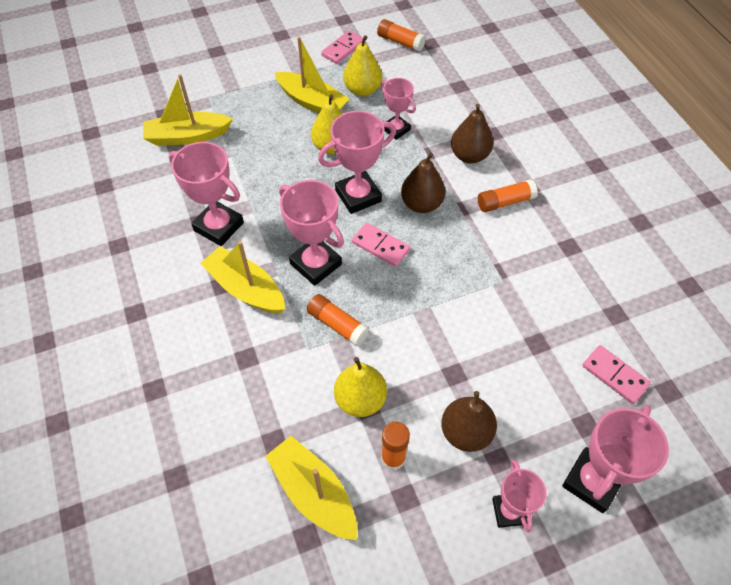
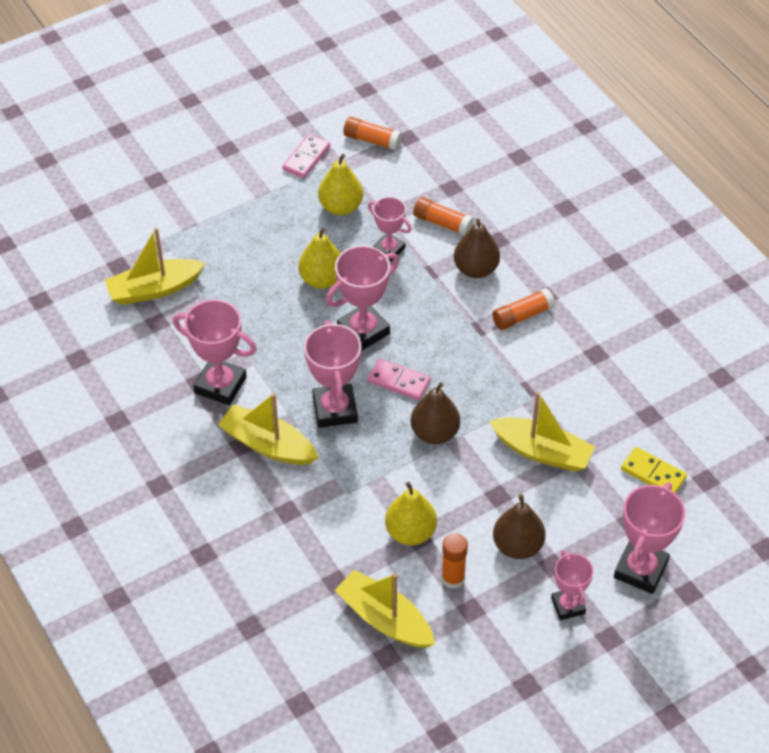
camera: 10 degrees left, 5 degrees down
yellow boat [275,37,349,113] -> yellow boat moved to [489,392,595,471]
pink trophy [279,180,344,286] -> pink trophy turned 45 degrees clockwise [304,320,361,428]
orange glue stick [307,294,369,346] -> orange glue stick moved to [413,197,474,235]
brown pear [401,153,446,213] -> brown pear moved to [411,382,460,444]
pink domino [582,345,651,404] -> yellow domino [621,447,687,493]

